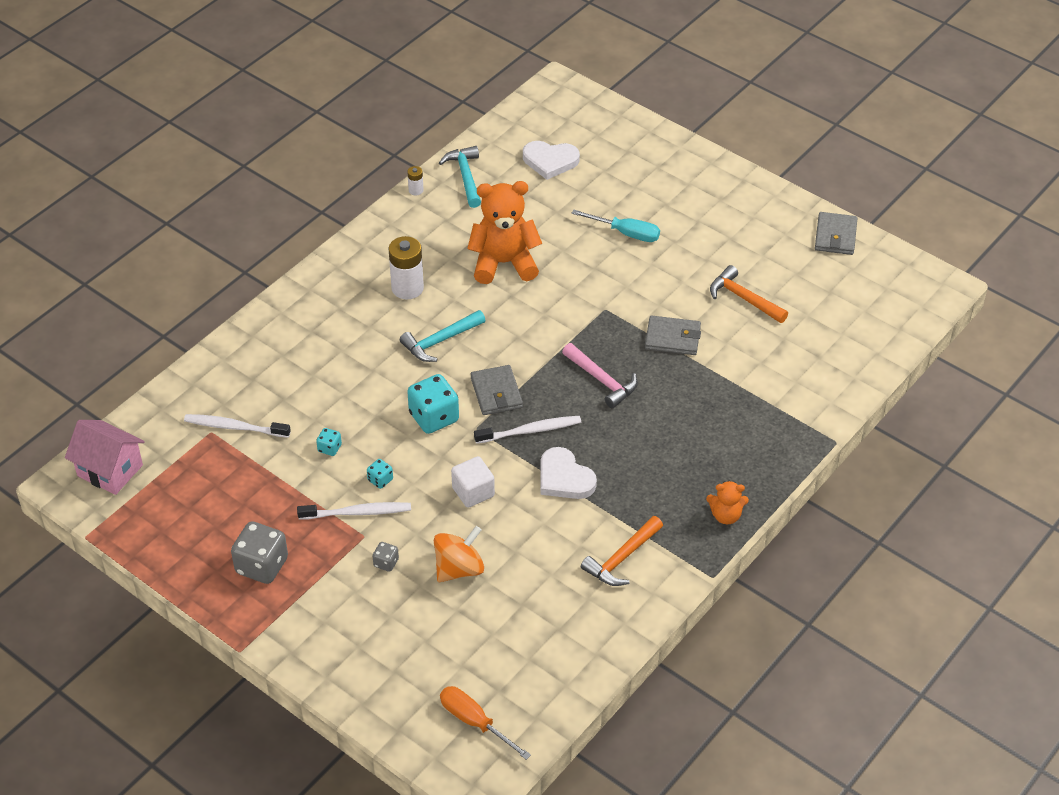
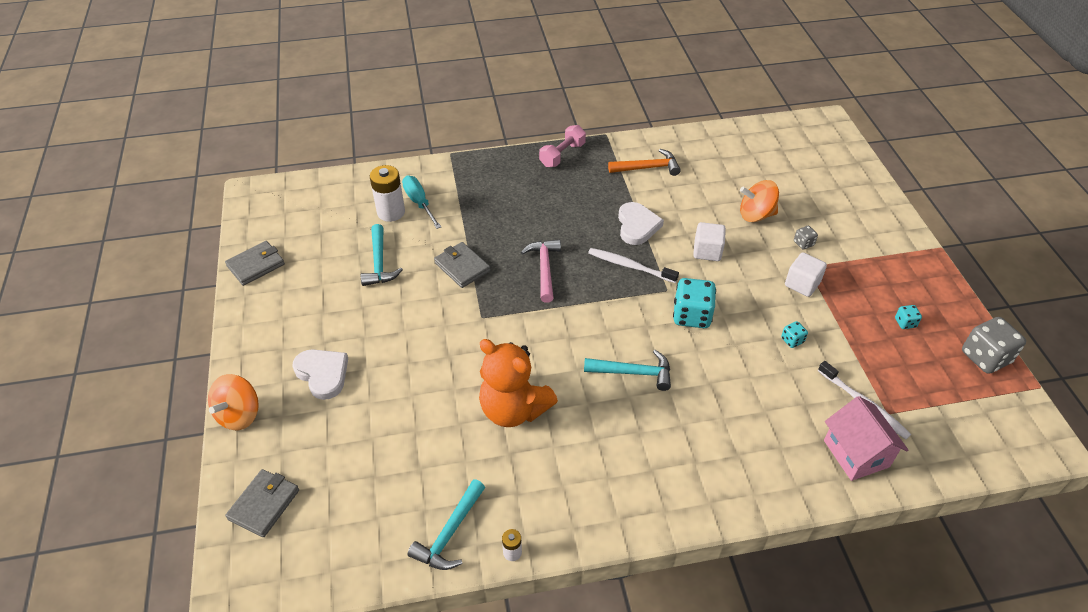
camera: 140 degrees left, 0 degrees up
pink house [65,420,145,495] -> pink house moved to [824,396,908,481]
grey dice [231,521,288,584] -> grey dice moved to [962,317,1026,374]
white toothbrush [297,502,411,519] -> white cube [785,253,827,297]
turquoise dice [367,459,393,489] -> turquoise dice moved to [895,305,922,329]
white battery [389,236,424,299] -> white battery moved to [370,165,405,222]
orange screwdriver [440,686,531,760] -> none
grey wallet [471,365,523,415] -> grey wallet moved to [225,469,299,537]
white heart [523,141,580,180] -> white heart moved to [292,349,348,400]
turquoise screwdriver [571,209,660,242] -> turquoise screwdriver moved to [402,176,441,229]
orange teddy bear [706,480,749,524] -> pink dumbbell [539,125,586,167]
orange hammer [710,265,788,323] -> turquoise hammer [361,224,403,286]
none -> orange spinning top [208,374,259,430]

